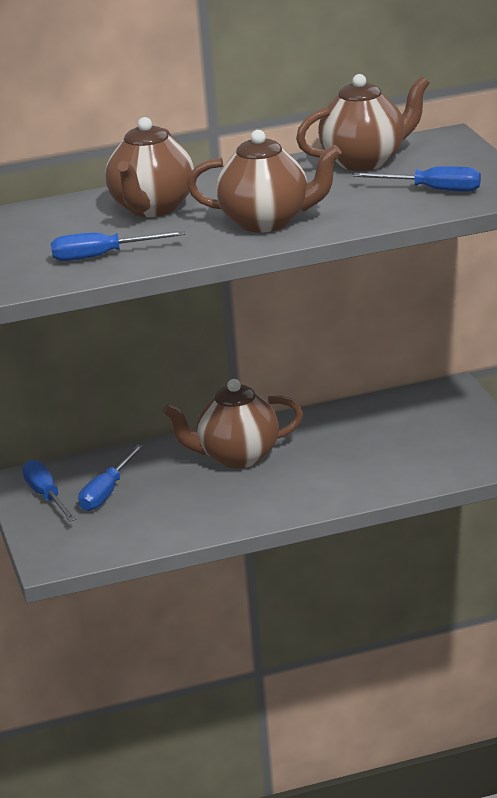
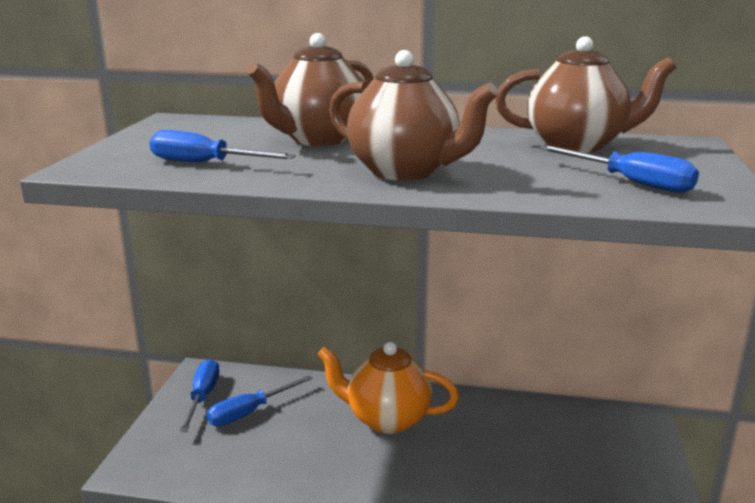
camera: 25 degrees right, 5 degrees down
brown teapot [163,379,303,468] -> orange teapot [317,342,459,434]

